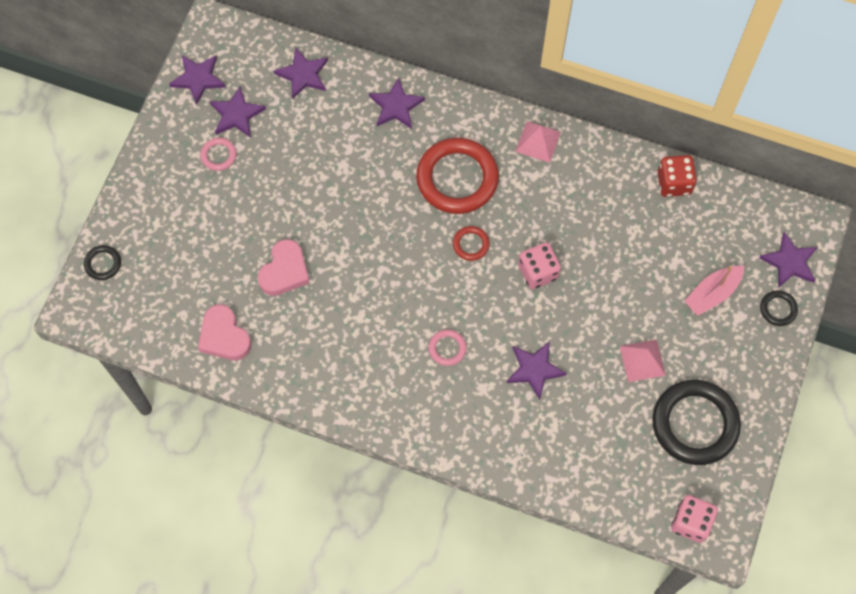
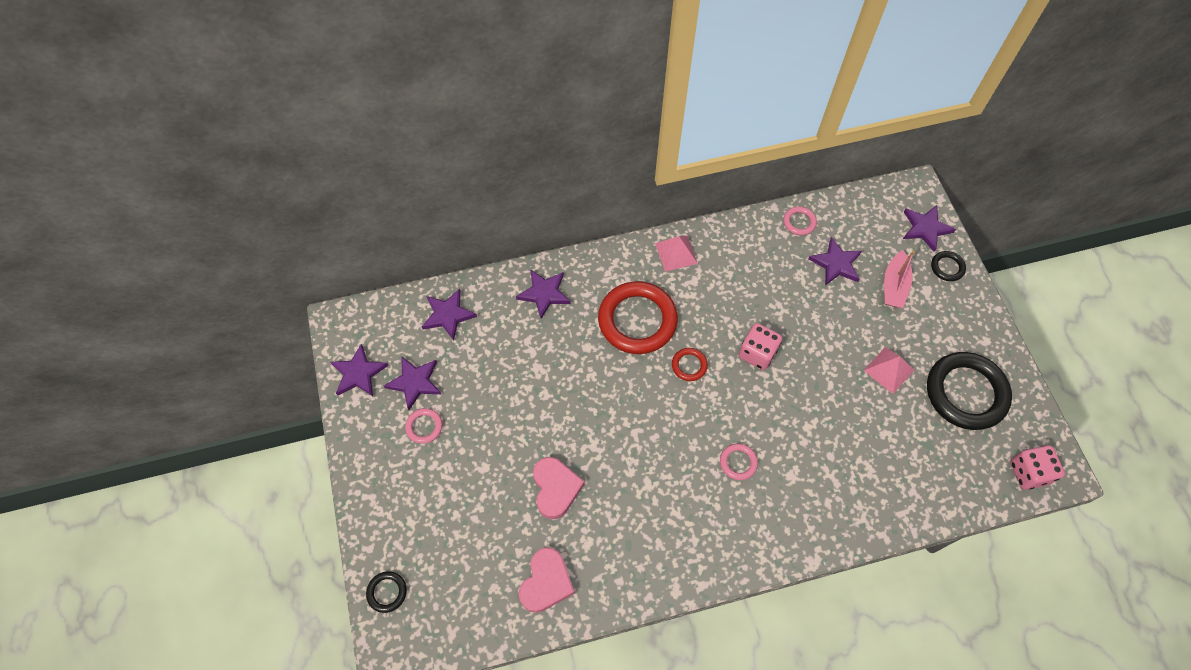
camera: 35 degrees left, 5 degrees down
pink heart [198,304,251,360] -> pink heart turned 90 degrees counterclockwise [519,547,575,613]
purple star [507,341,567,400] -> purple star moved to [809,237,862,286]
red dice [658,155,697,197] -> pink ring [783,206,817,235]

